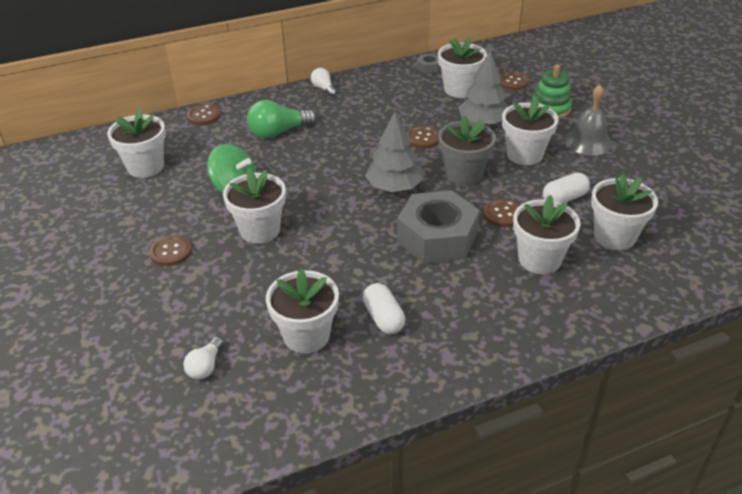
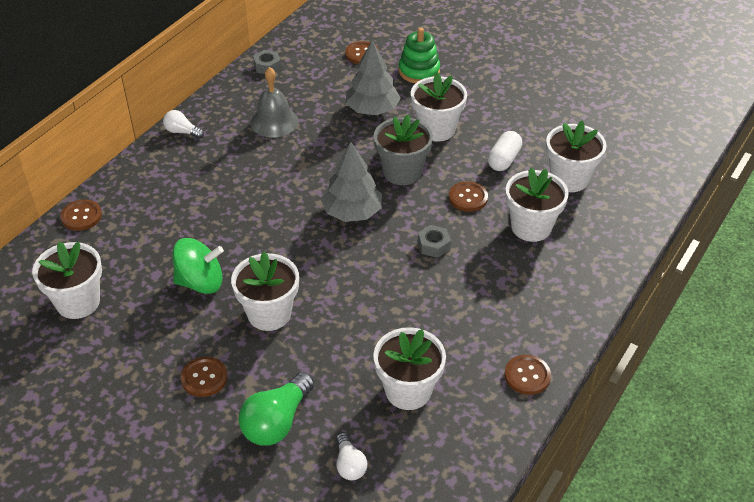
camera: 35 degrees left, 5 degrees up
green light bulb [247,100,317,138] -> green light bulb moved to [239,372,314,446]
white capsule [363,283,405,334] -> none
grey nut [397,190,480,264] -> grey nut [418,225,451,258], size x0.41
brown button [406,126,439,149] -> brown button moved to [505,355,551,395]
white flower pot [438,36,487,98] -> none
grey bell [565,85,612,155] -> grey bell moved to [250,67,298,137]

